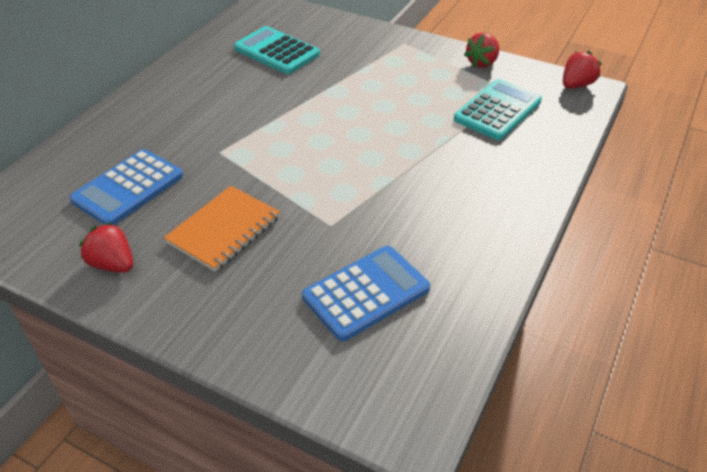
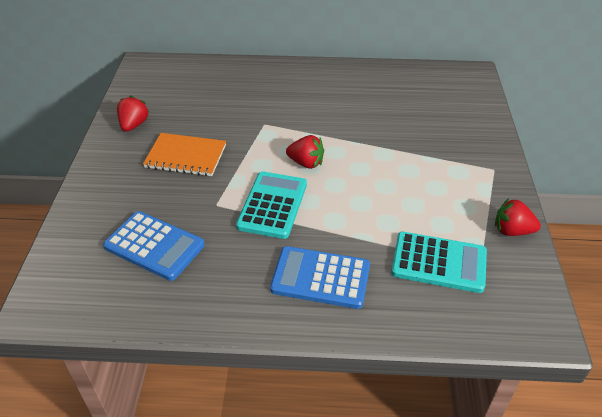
camera: 65 degrees right, 0 degrees up
blue calculator [70,149,183,225] -> blue calculator moved to [270,246,370,309]
turquoise calculator [234,26,320,74] -> turquoise calculator moved to [236,171,307,239]
red strawberry [563,51,602,88] -> red strawberry moved to [286,135,324,169]

